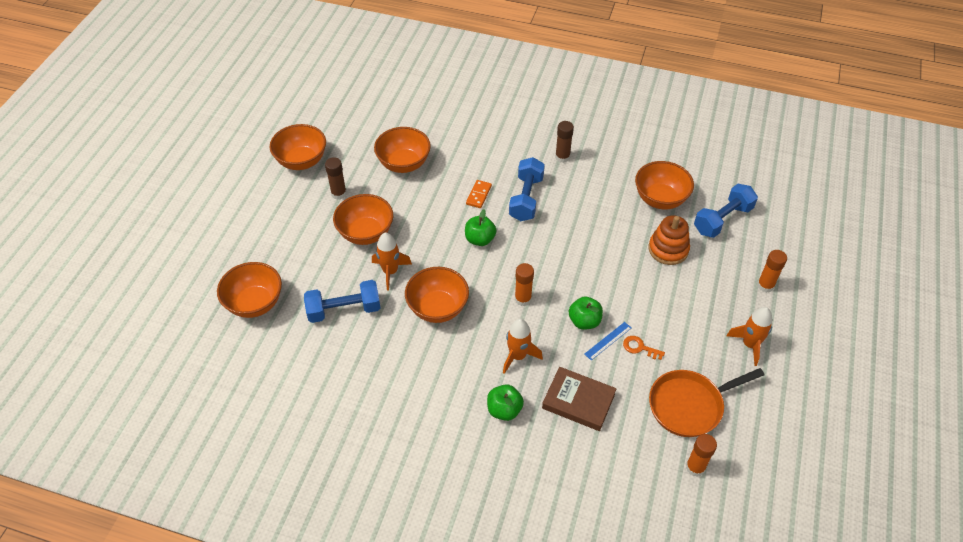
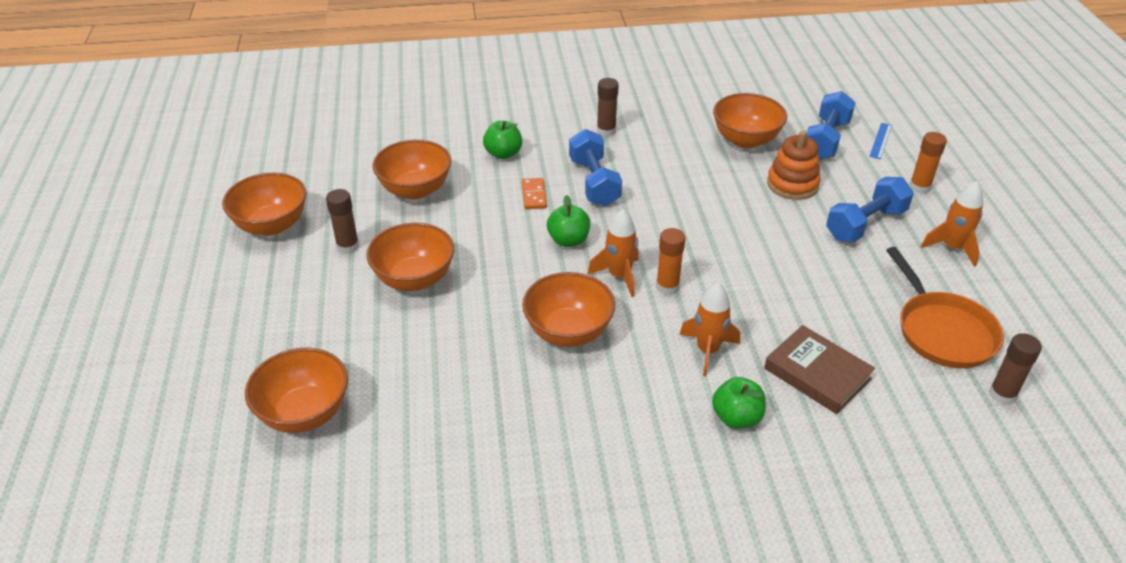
camera: 25 degrees left, 10 degrees down
blue dumbbell [304,280,380,323] -> blue dumbbell moved to [826,177,914,242]
orange rocket [372,233,412,291] -> orange rocket moved to [588,209,639,297]
brown book [542,367,616,431] -> brown book turned 45 degrees clockwise [764,325,875,414]
green apple [569,297,603,330] -> green apple moved to [483,121,522,159]
blue ruler [585,322,631,360] -> blue ruler moved to [869,123,892,159]
orange key [623,336,665,360] -> none
orange pan [649,368,764,437] -> orange pan turned 60 degrees counterclockwise [886,247,1004,368]
orange glue stick [686,434,717,477] -> brown glue stick [989,333,1042,405]

